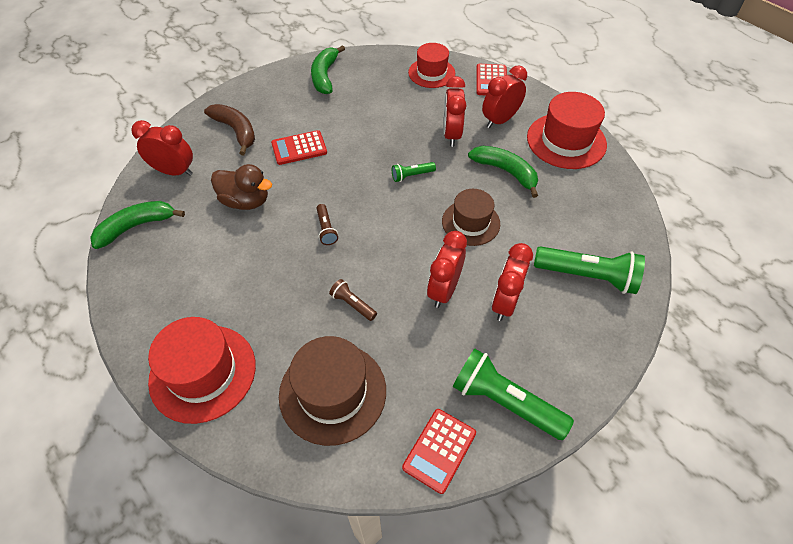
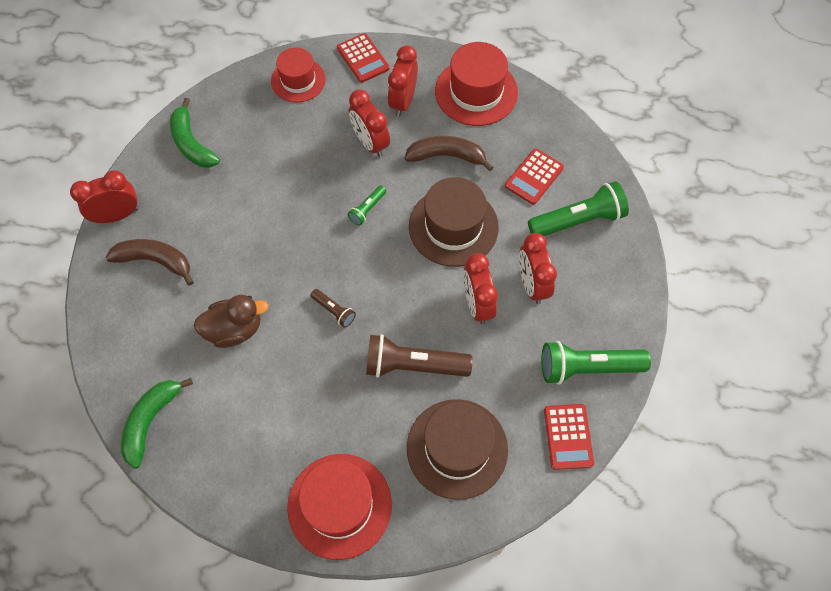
camera: 35 degrees left, 10 degrees up
red clock [131,120,193,176] -> red clock moved to [70,170,138,223]
red calculator [271,130,327,165] -> red calculator moved to [505,148,564,205]
brown flashlight [329,279,377,321] -> brown flashlight [366,334,473,378], size x2.03
brown hat [442,189,500,246] -> brown hat [409,177,499,267], size x1.51
green banana [468,146,538,198] -> brown banana [405,136,494,171]

